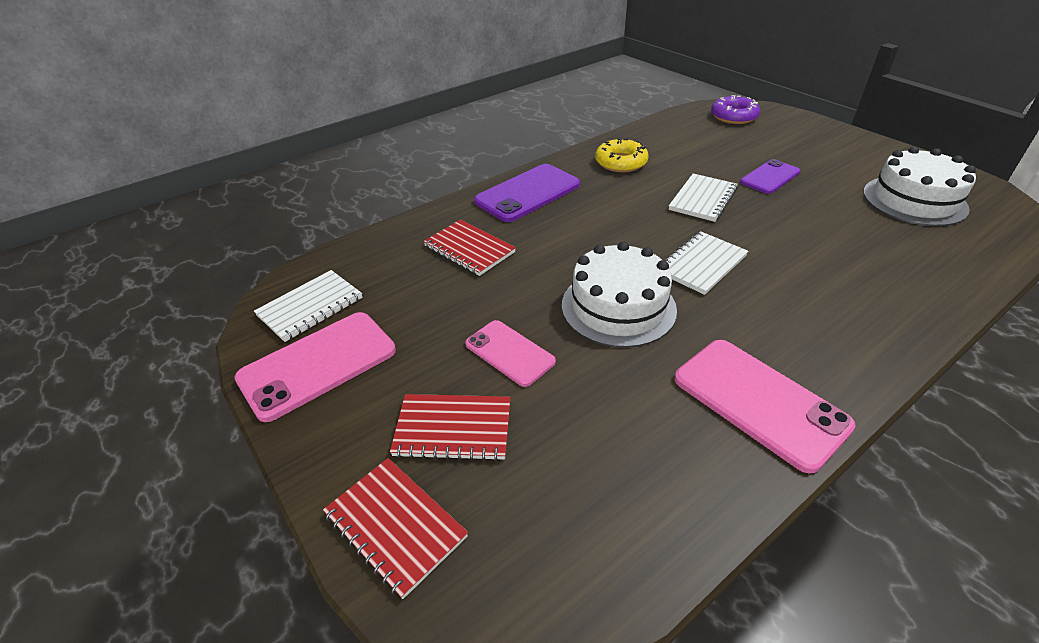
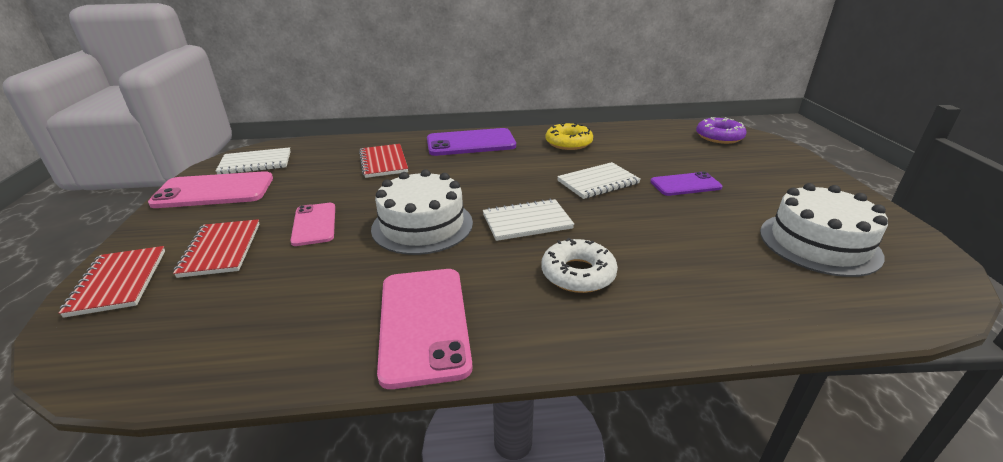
camera: 30 degrees right, 10 degrees down
red notebook [390,394,511,461] -> red notebook turned 45 degrees clockwise [173,219,260,278]
none -> white donut [541,238,618,293]

